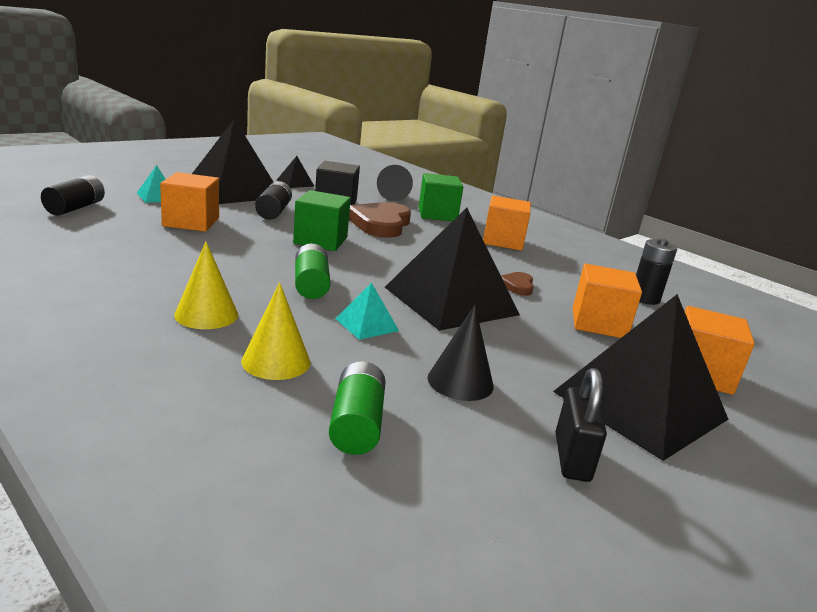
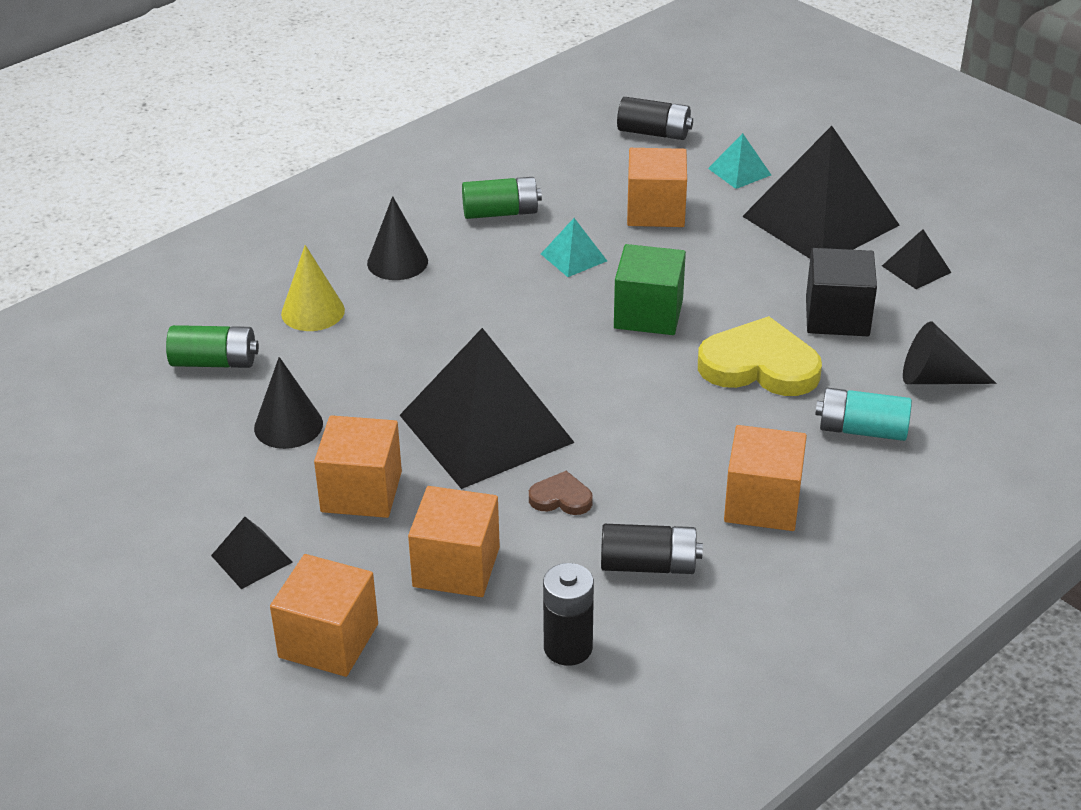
camera: 95 degrees right, 15 degrees up
yellow cone [174,241,238,329] -> black cone [367,196,428,280]
black battery [255,181,292,220] -> black battery moved to [601,524,703,574]
green battery [295,244,330,299] -> green battery moved to [462,177,542,219]
turquoise pyramid [335,283,399,340] -> turquoise pyramid moved to [541,218,607,277]
brown heart [349,202,411,238] -> yellow heart [698,316,822,396]
green cube [419,173,463,221] -> turquoise battery [815,388,912,441]
black pyramid [553,294,728,461] -> black pyramid [211,517,293,589], size x0.43
black padlock [556,368,607,482] -> none
none -> orange cube [314,415,402,518]

